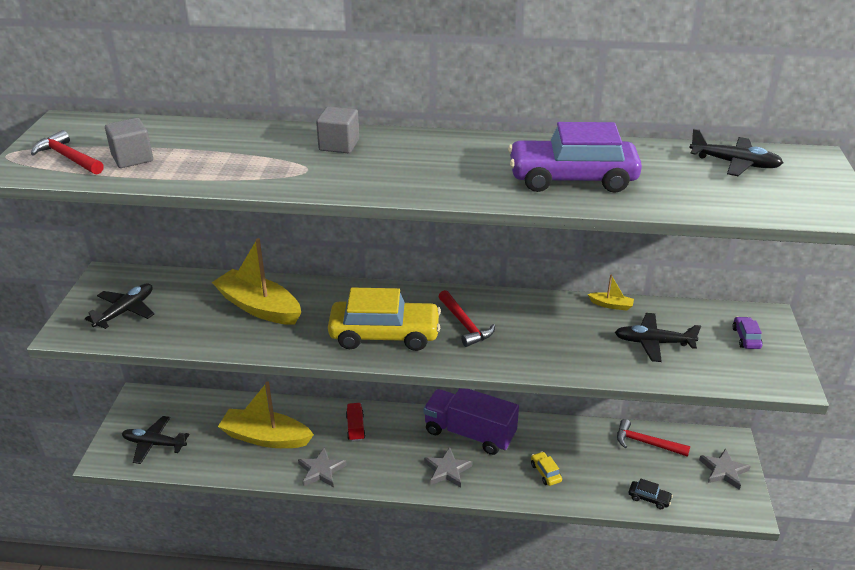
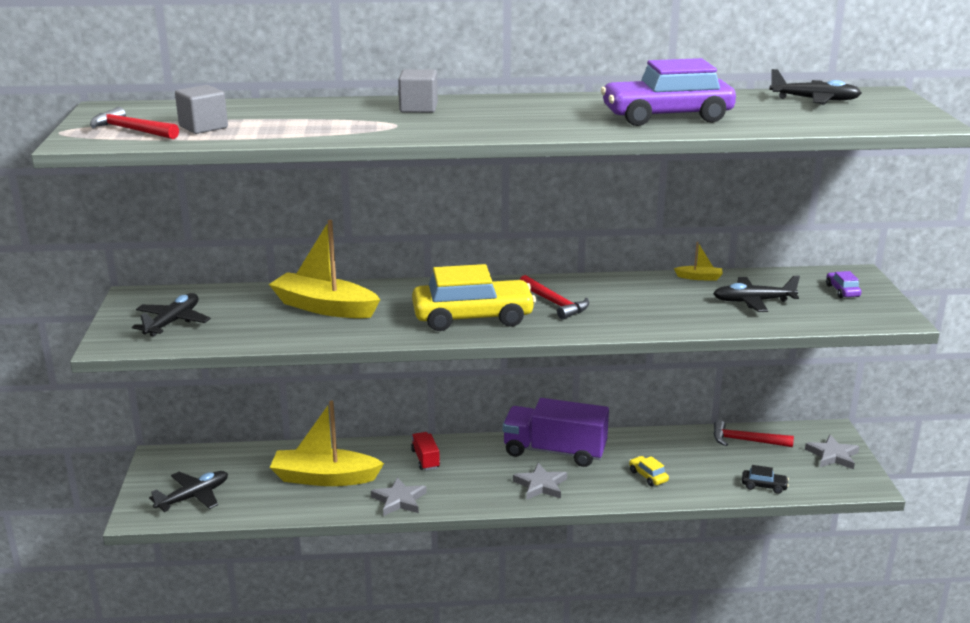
camera: 10 degrees left, 10 degrees down
black plane [122,416,189,464] -> black plane turned 135 degrees clockwise [149,471,228,512]

